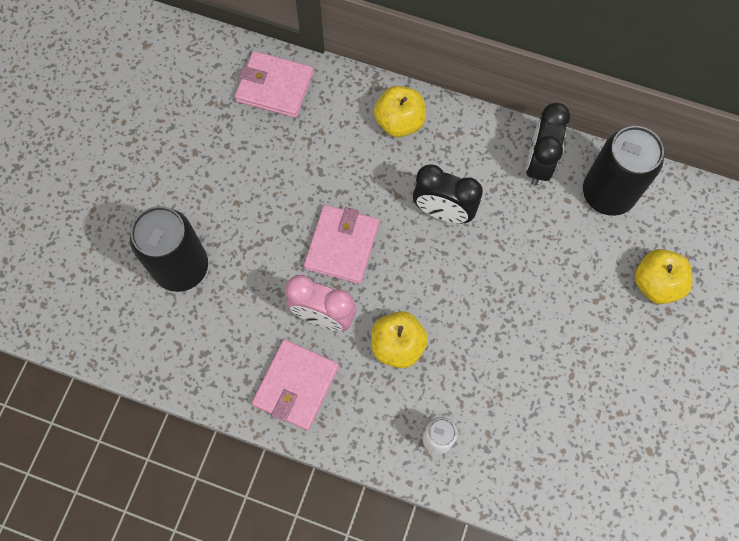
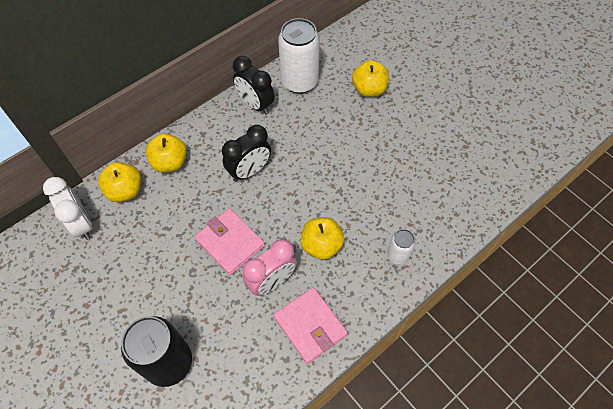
camera: 60 degrees left, 10 degrees down
pink wallet [235,51,313,118] -> white clock [43,177,92,240]
black can [583,126,664,216] -> white can [278,18,320,94]
none -> yellow apple [98,162,141,202]

